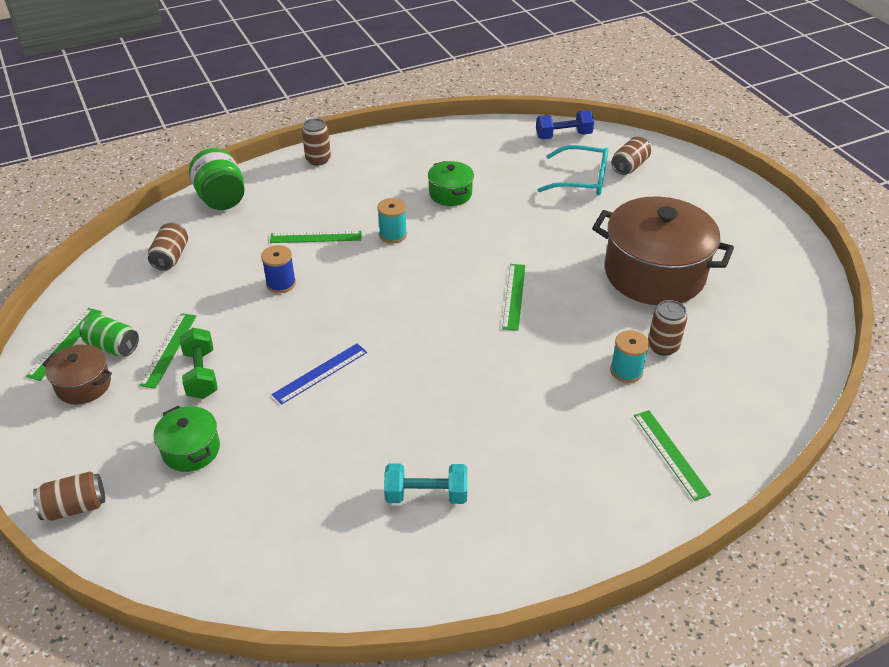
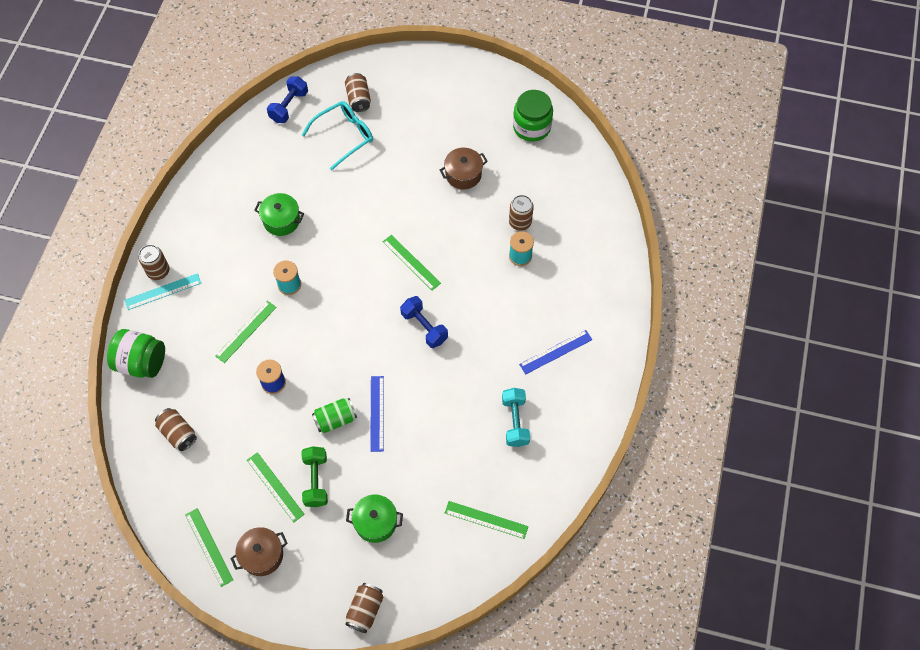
camera: 50 degrees left, 20 degrees up
green can [79,314,139,356] -> green can moved to [312,398,357,433]
green dumbbell [179,328,218,399] -> green dumbbell turned 60 degrees clockwise [302,446,328,507]
turquoise dumbbell [384,463,467,504] -> turquoise dumbbell turned 45 degrees counterclockwise [502,388,530,447]
brown pot [592,197,734,305] -> brown pot [440,148,488,189], size x0.47
green ruler [634,410,711,501] -> green ruler moved to [445,501,528,539]
none -> turquoise ruler [125,273,201,310]
none -> blue dumbbell [400,296,448,348]
none -> green jar [513,90,553,142]
none -> blue ruler [519,330,593,374]

